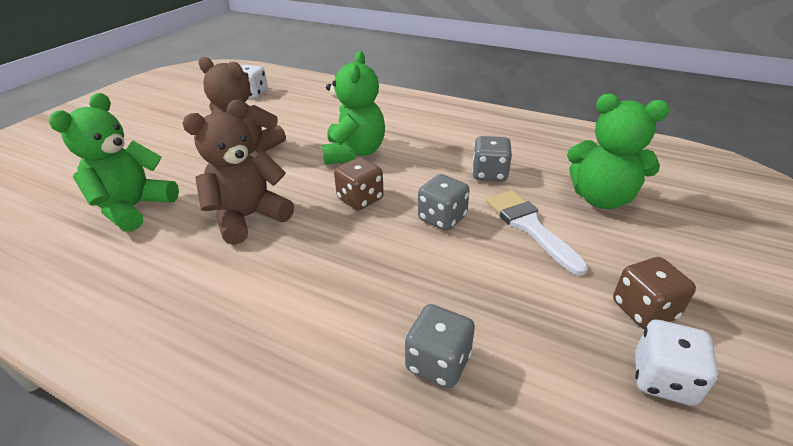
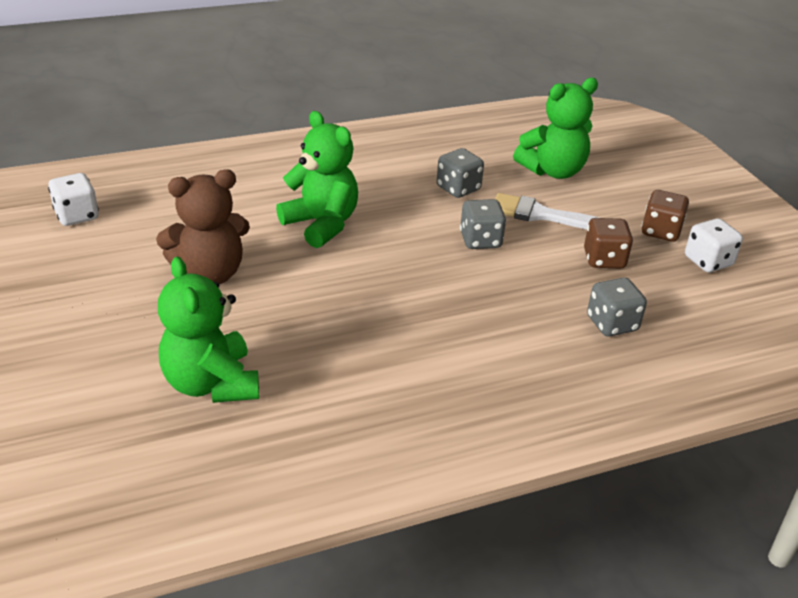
camera: 50 degrees left, 0 degrees up
brown teddy bear [182,100,294,245] -> none
brown dice [334,157,384,210] -> brown dice moved to [584,218,633,269]

